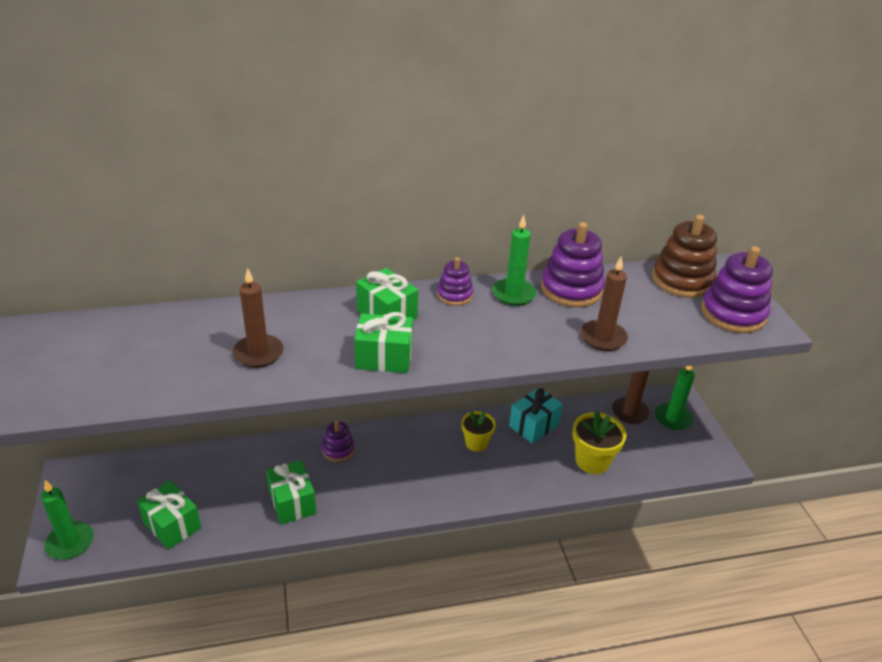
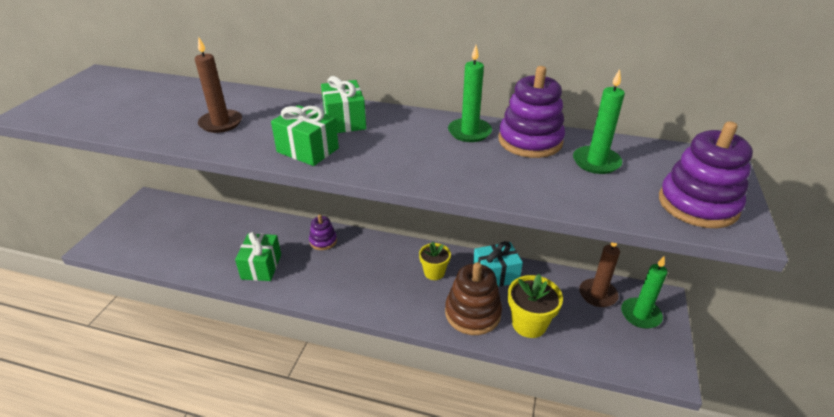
camera: 30 degrees right, 0 degrees up
green candle [41,480,94,560] -> green candle moved to [573,69,625,174]
green gift [137,480,201,550] -> none
purple stacking toy [437,257,473,306] -> none
brown candle [581,256,628,351] -> none
brown stacking toy [652,215,717,298] -> brown stacking toy moved to [445,262,502,335]

